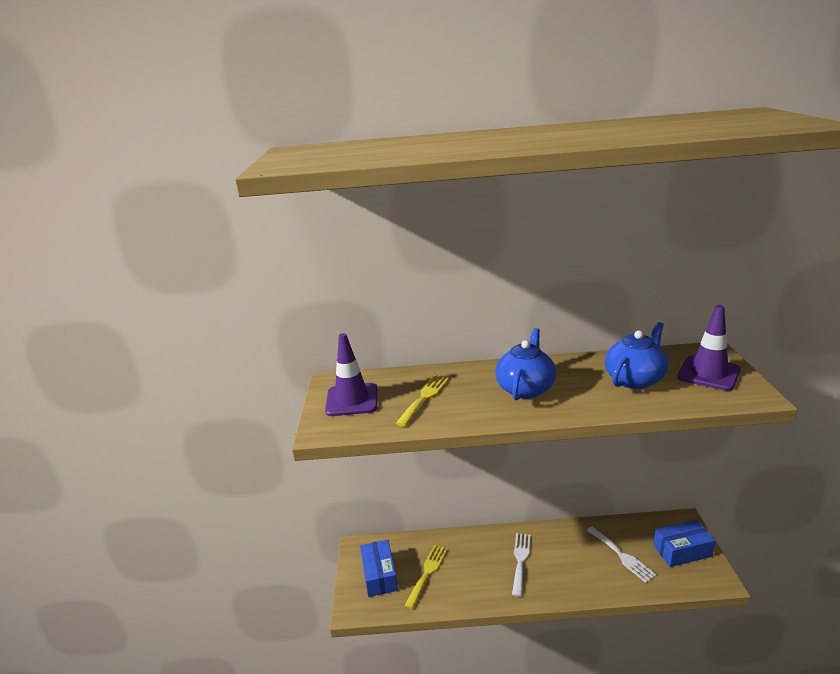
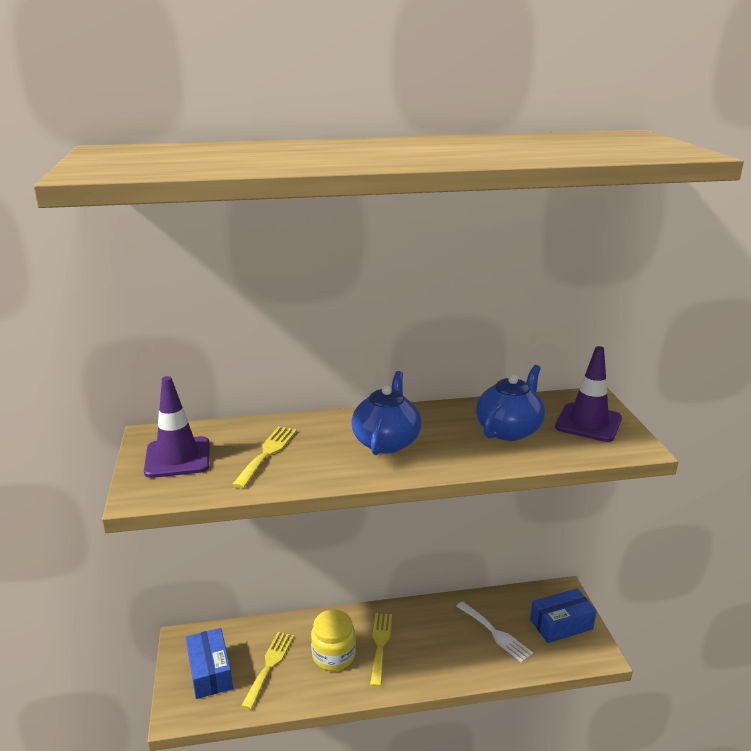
camera: 10 degrees left, 0 degrees up
white fork [512,533,531,597] -> yellow fork [370,613,392,687]
none -> yellow jar [311,610,356,671]

